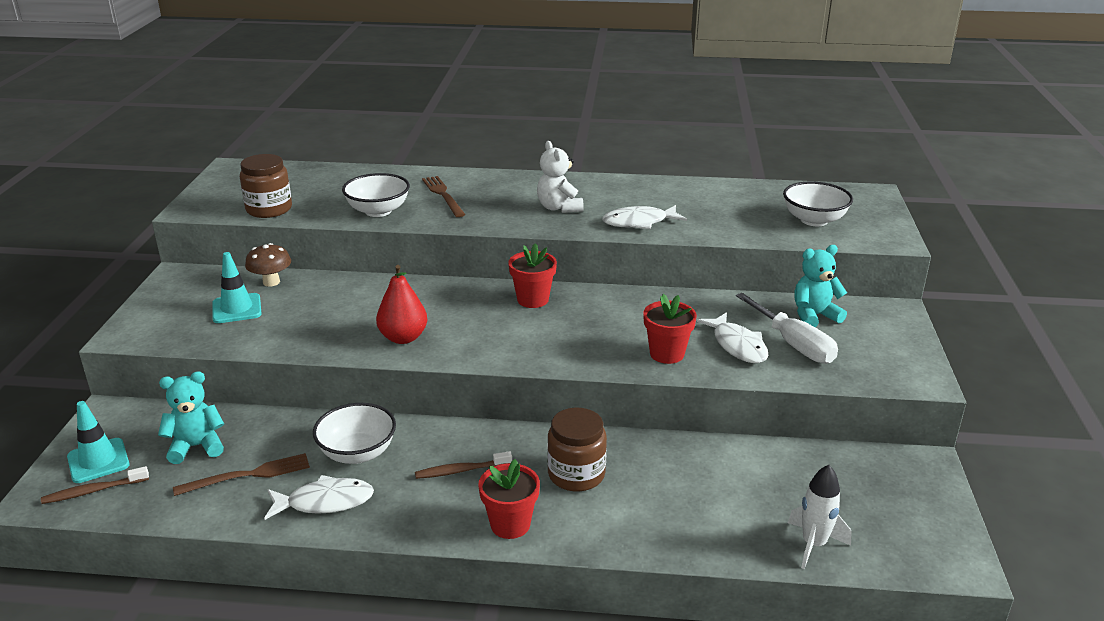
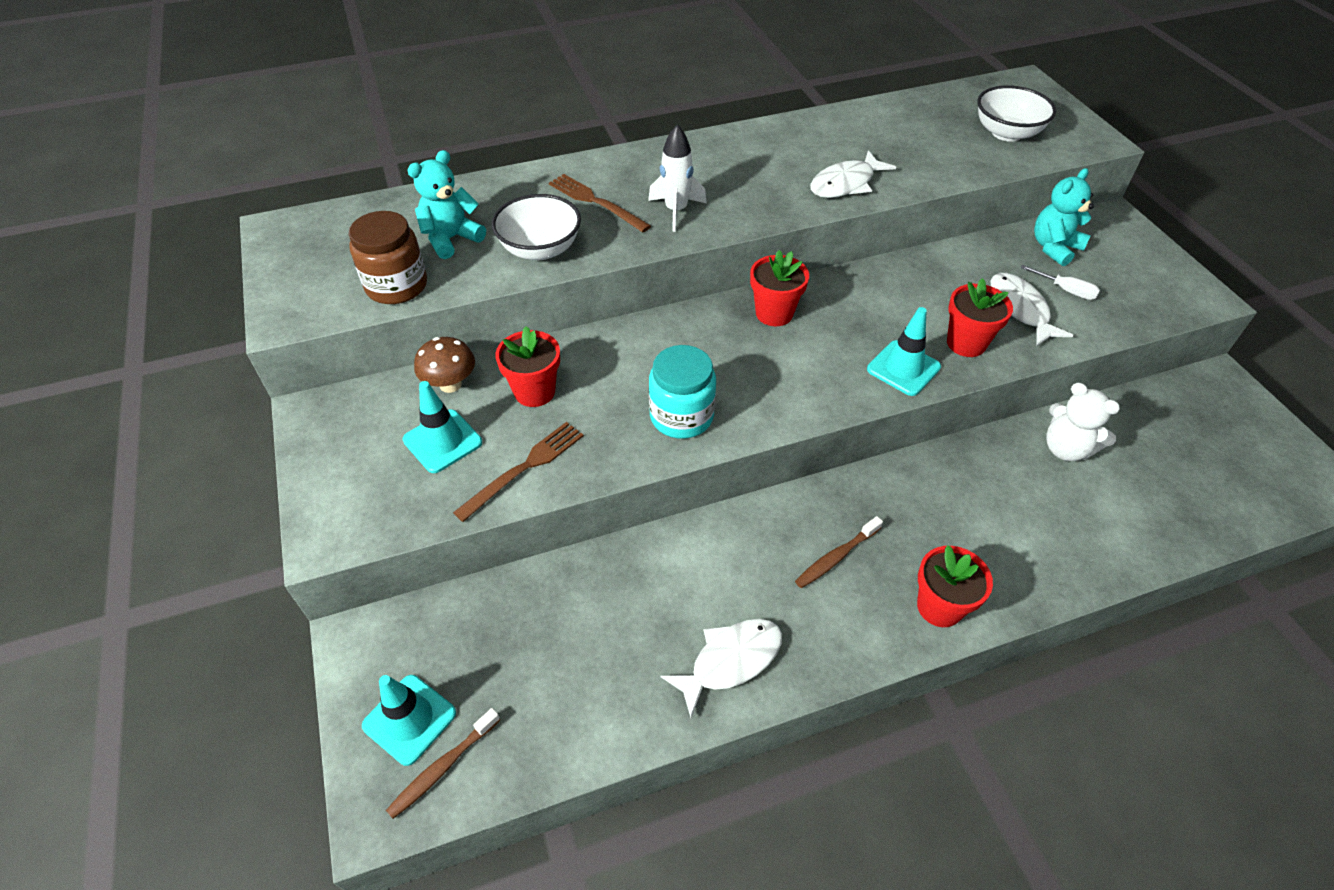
camera: 25 degrees left, 20 degrees up
turquoise teddy bear [158,371,224,464] -> turquoise teddy bear moved to [407,150,486,259]
brown fork [173,453,310,496] -> brown fork moved to [453,422,584,522]
white bowl [313,403,396,464] -> none
red pear [376,265,427,344] -> turquoise jar [649,345,716,439]
white teddy bear [537,141,584,213] -> white teddy bear moved to [1046,383,1120,461]
brown jar [547,408,607,491] -> none
white fish [696,312,768,363] -> white fish turned 150 degrees counterclockwise [990,273,1074,346]
white screwdriver [736,293,838,364] -> white screwdriver [1021,265,1100,300], size x0.53
white rocket [788,465,852,569] -> white rocket moved to [648,125,707,232]
none -> red flower pot [495,326,560,407]
none -> turquoise traffic cone [867,307,941,396]

